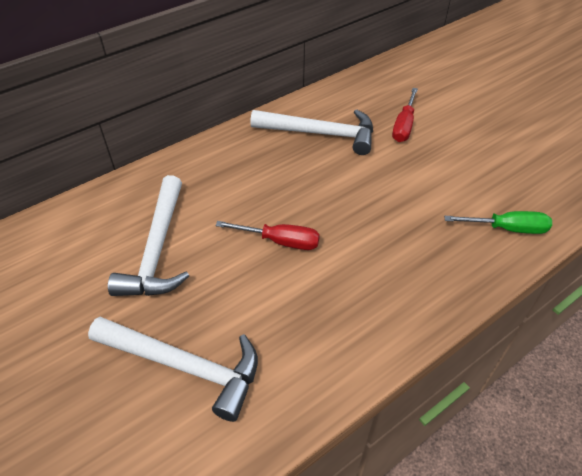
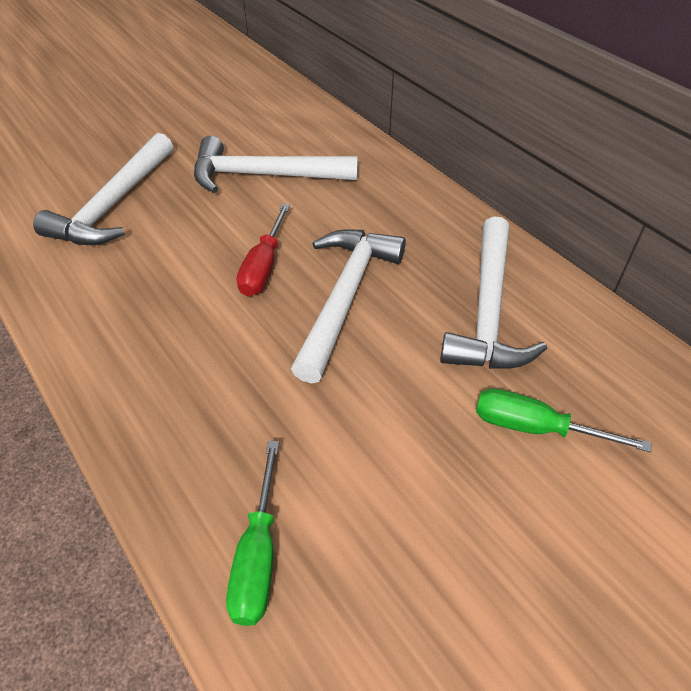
camera: 90 degrees right, 0 degrees up
red screwdriver [392,88,418,142] -> green screwdriver [476,388,652,452]
none -> white hammer [291,229,406,384]

